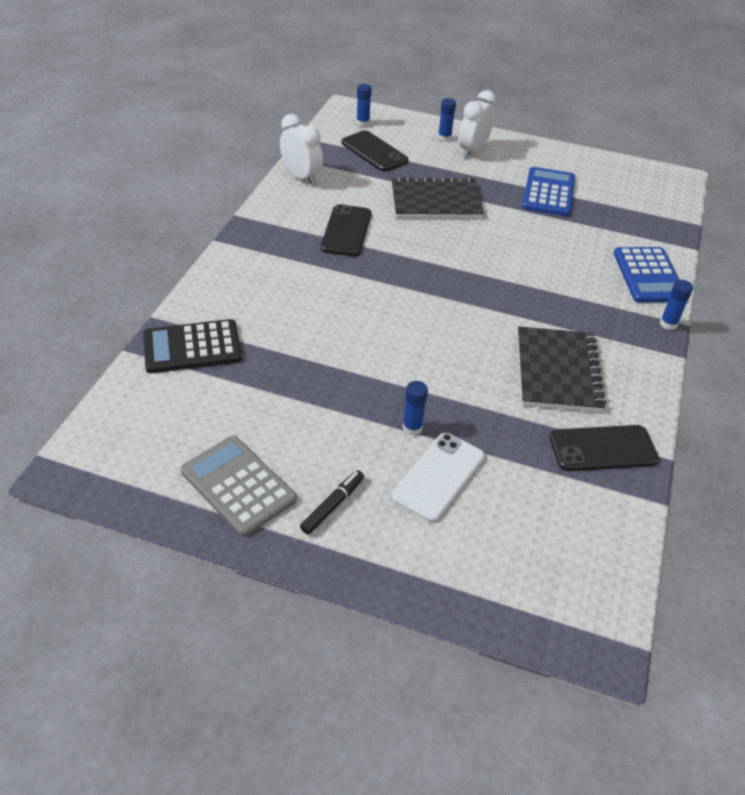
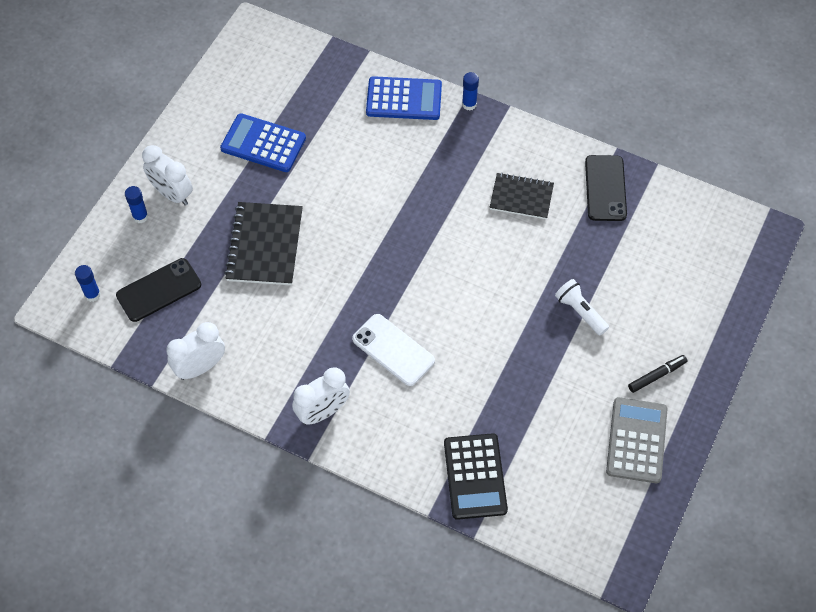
camera: 80 degrees left, 15 degrees up
grey calculator [180,436,297,537] -> grey calculator turned 135 degrees clockwise [606,397,667,483]
black marker [300,470,364,534] -> black marker turned 105 degrees clockwise [628,355,687,393]
black phone [321,204,371,256] -> none
white phone [392,433,485,522] -> white phone moved to [352,314,435,386]
blue glue stick [402,381,428,436] -> white flashlight [555,279,609,336]
black notebook [518,327,606,412] -> black notebook [489,173,554,219], size x0.66
none -> white clock [292,367,350,425]

